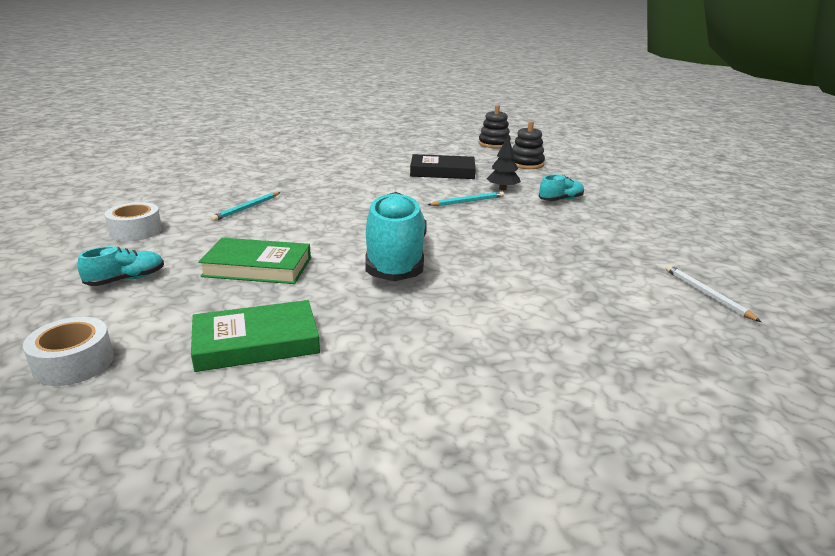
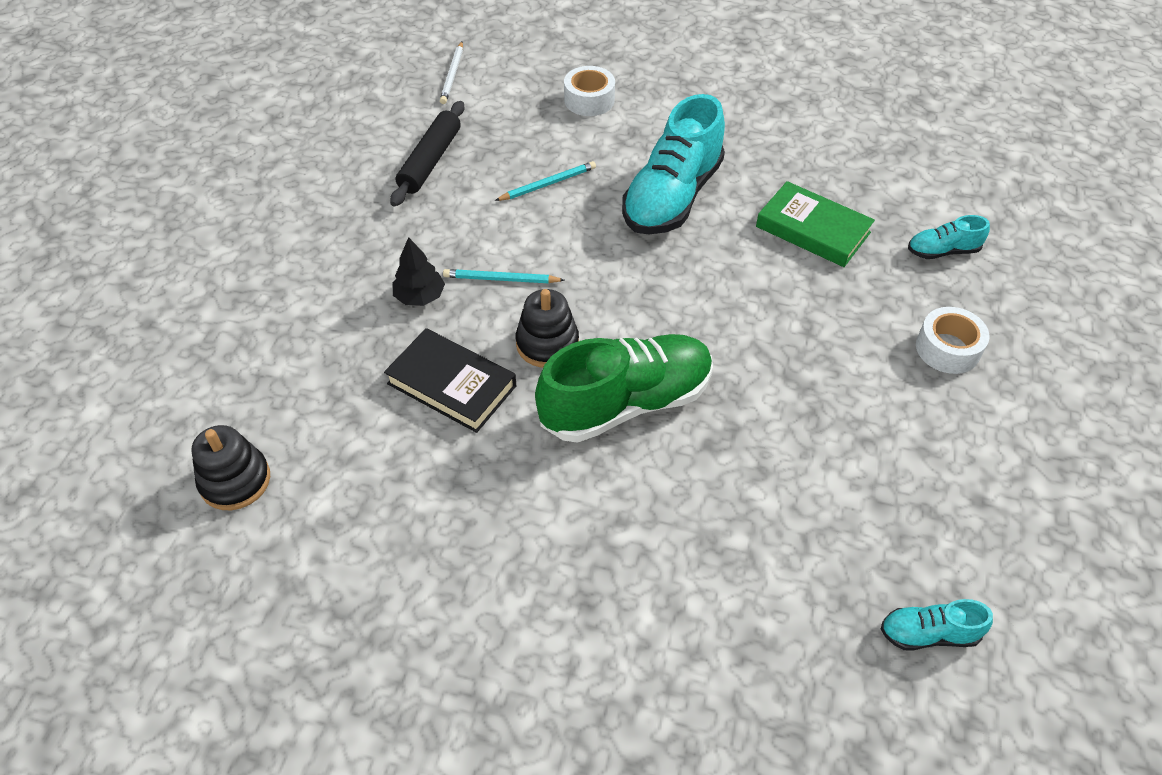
camera: 150 degrees left, 25 degrees up
white tape [23,317,114,386] -> white tape moved to [564,66,615,116]
green book [191,300,320,372] -> none
turquoise pencil [211,192,280,221] -> turquoise pencil moved to [495,161,596,201]
black stacking toy [512,121,545,169] -> black stacking toy moved to [516,289,579,368]
turquoise shoe [539,175,584,201] -> turquoise shoe moved to [881,599,993,651]
none -> black rolling pin [390,101,464,207]
none -> green shoe [535,334,713,443]

